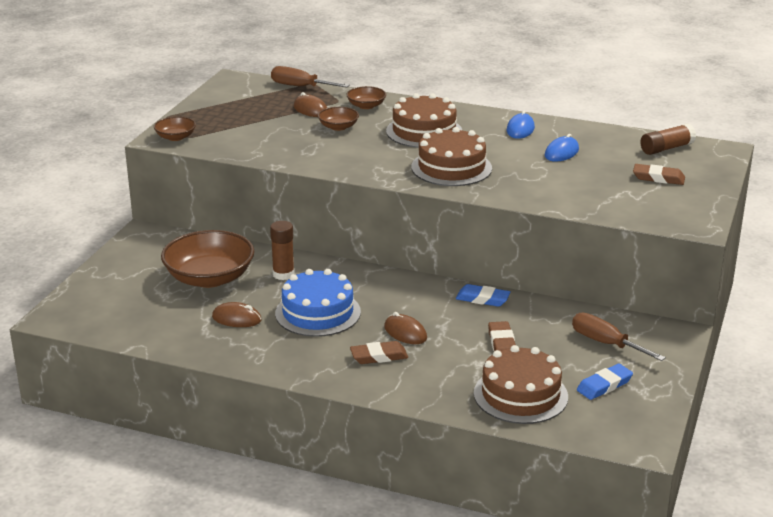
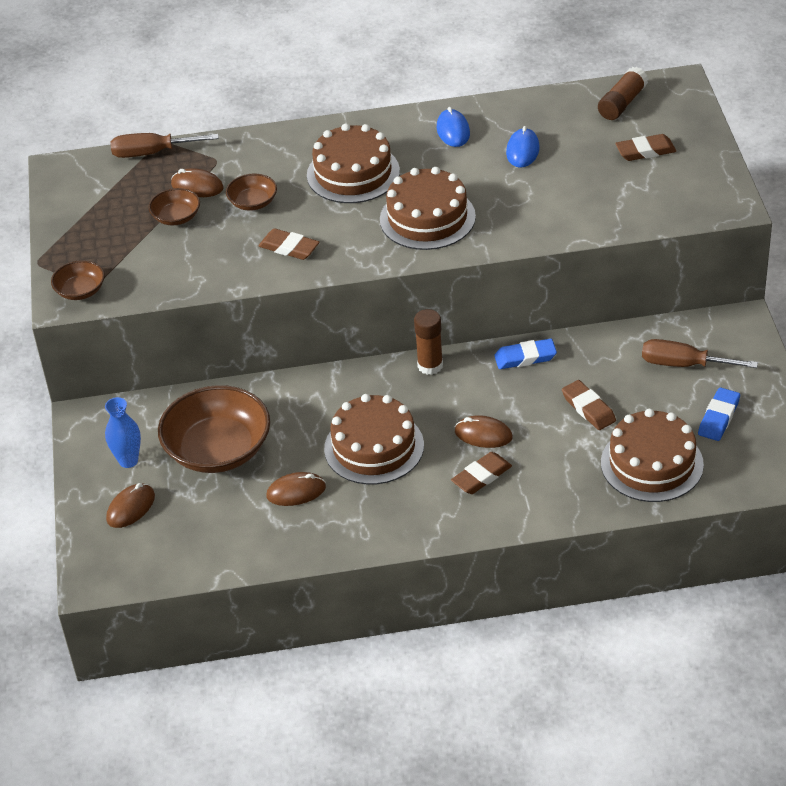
camera: 25 degrees left, 15 degrees up
brown glue stick [270,221,295,280] -> brown glue stick moved to [414,309,443,375]
blue cake [275,269,361,337] -> brown cake [324,394,424,485]
brown bowl [346,86,386,109] -> brown bowl moved to [149,188,200,225]
none -> blue vase [105,397,141,468]
none -> brown mouse [106,483,155,528]
none -> brown eraser [259,228,319,260]

